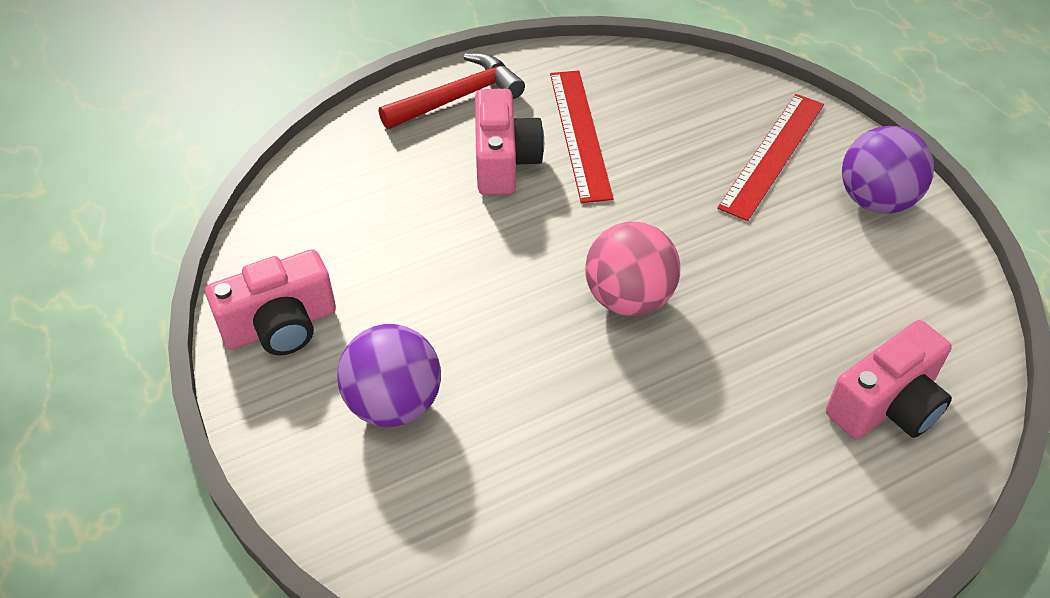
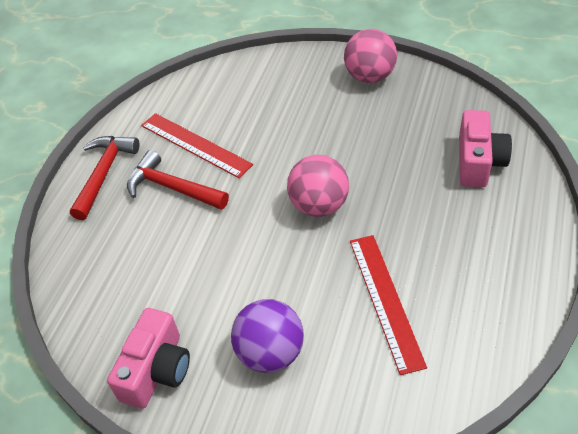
camera: 40 degrees left, 0 degrees up
pink camera [475,89,544,195] -> red hammer [127,150,229,210]
red ruler [717,94,824,221] -> red ruler moved to [350,235,427,375]
purple ball [842,126,934,214] -> pink ball [344,29,397,83]

